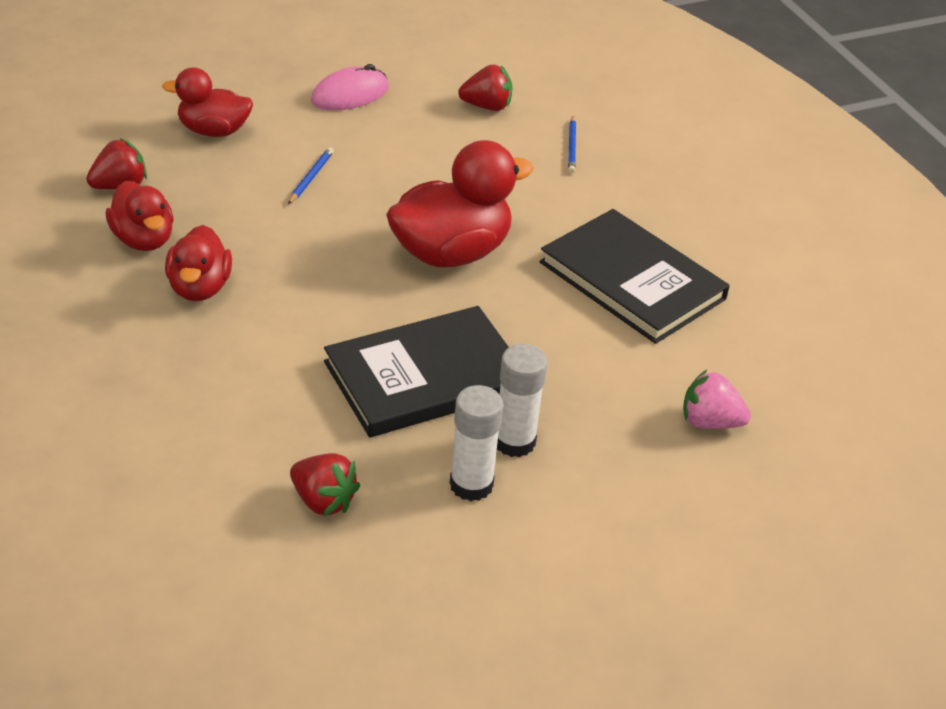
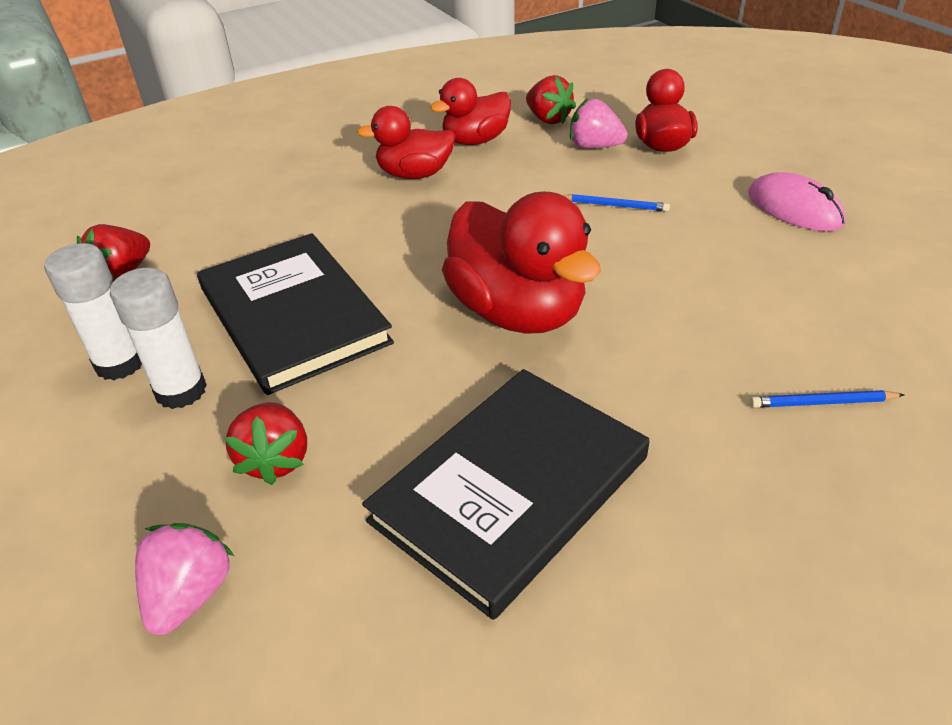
camera: 90 degrees right, 0 degrees up
red strawberry [458,64,513,111] -> red strawberry moved to [225,402,307,485]
none -> pink strawberry [570,98,627,149]

